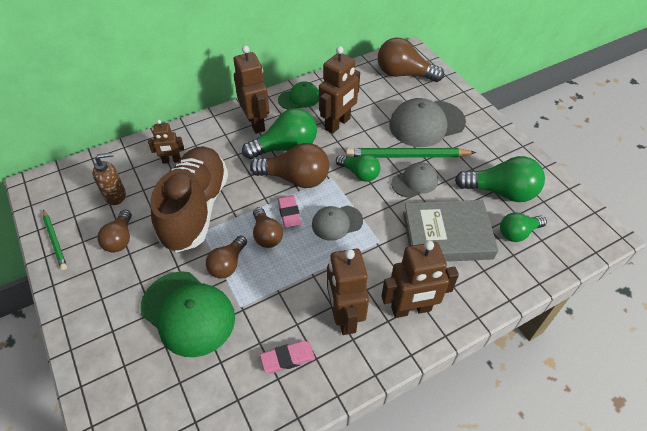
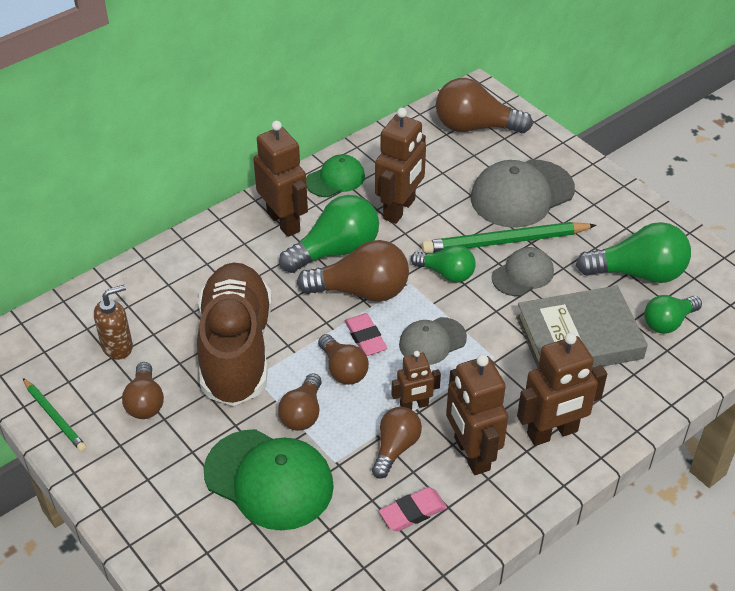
camera: 10 degrees left, 5 degrees down
brown robot [148,120,184,164] -> brown robot moved to [391,351,441,410]
none -> brown light bulb [372,407,422,479]

